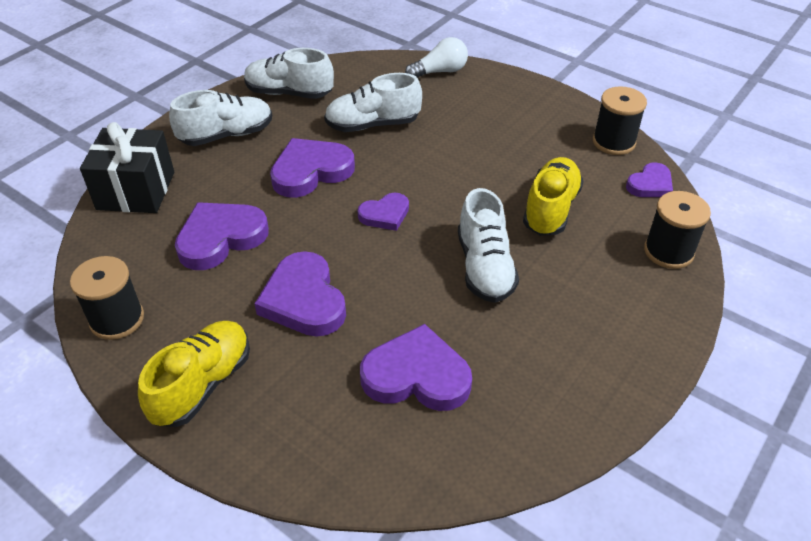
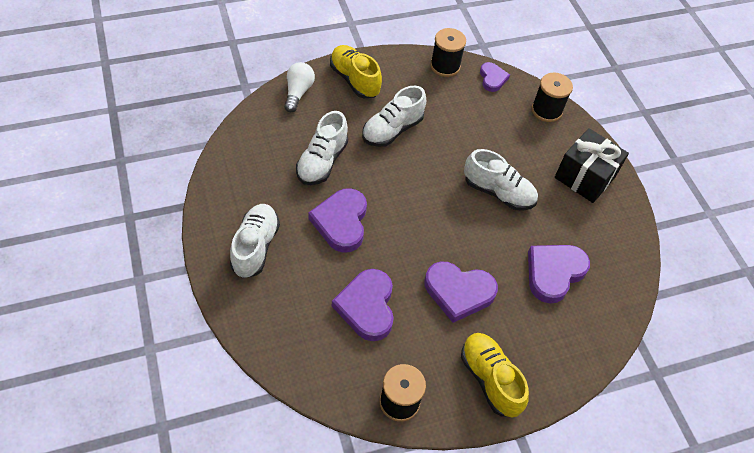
camera: 60 degrees left, 10 degrees up
black gift [80,122,174,213] -> black gift moved to [555,128,629,203]
white shoe [244,48,334,99] -> white shoe moved to [362,86,426,147]
purple heart [358,193,409,231] -> none
yellow shoe [523,157,584,236] -> yellow shoe moved to [330,45,382,98]

